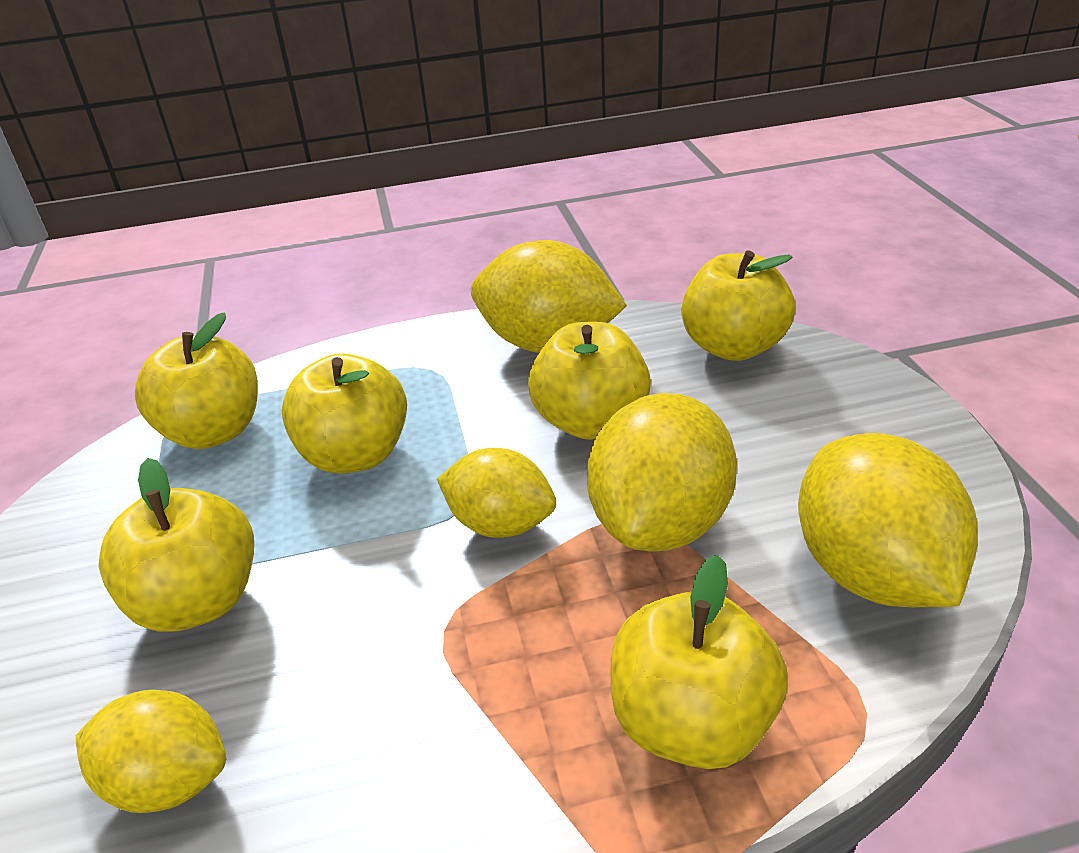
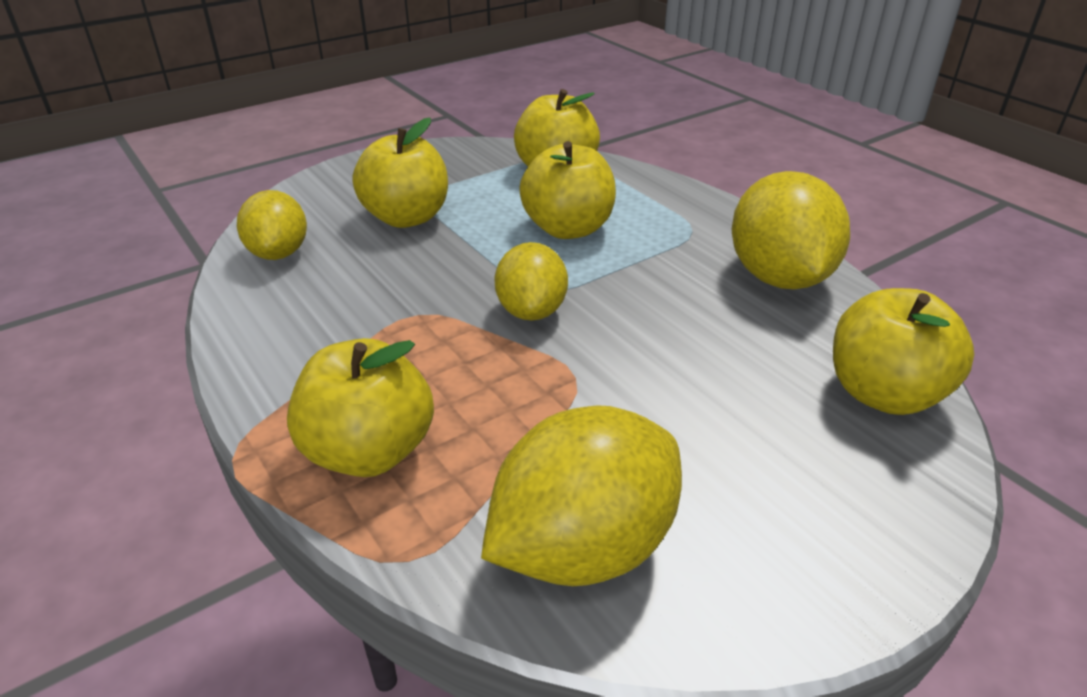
camera: 65 degrees right, 0 degrees up
yellow apple [528,322,651,440] -> none
yellow lemon [587,393,737,551] -> none

